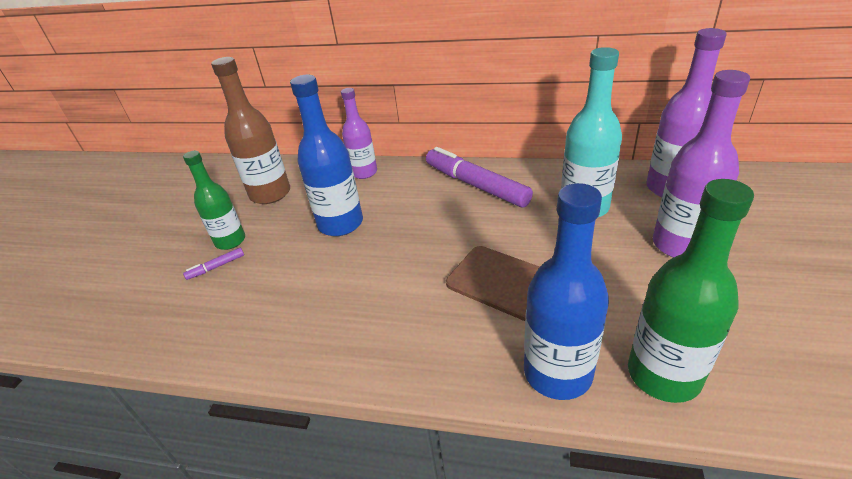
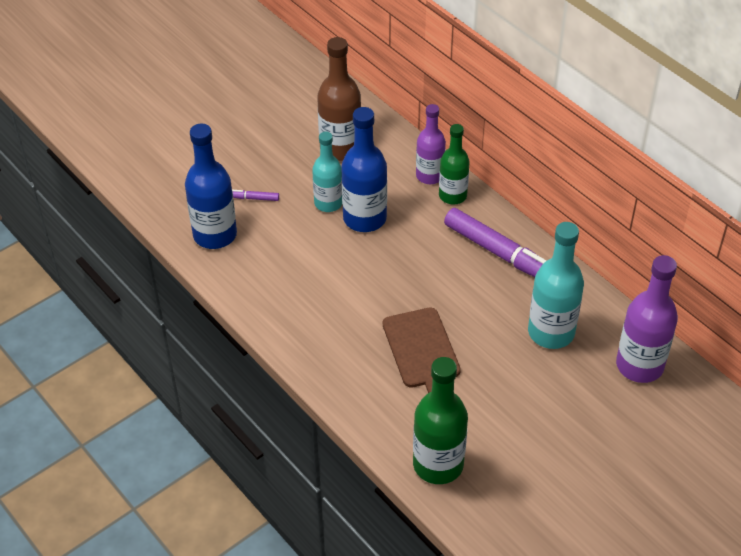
camera: 35 degrees right, 10 degrees up
green bottle [183,151,245,250] -> green bottle moved to [439,124,470,205]
purple marker [426,147,533,208] -> purple marker turned 135 degrees clockwise [444,208,547,277]
blue bottle [524,183,609,400] -> blue bottle moved to [185,124,237,249]
purple bottle [653,70,750,258] -> none
none -> turquoise bottle [312,132,342,212]

